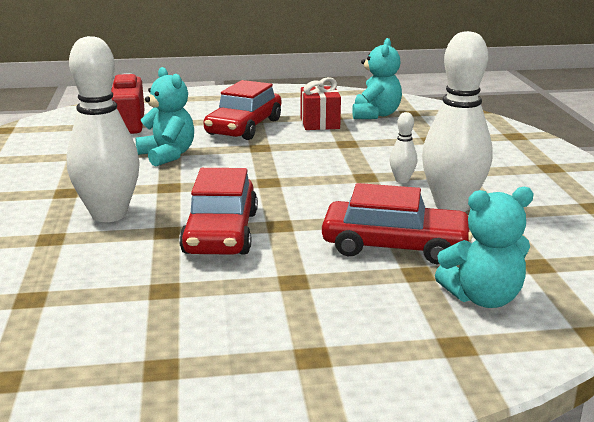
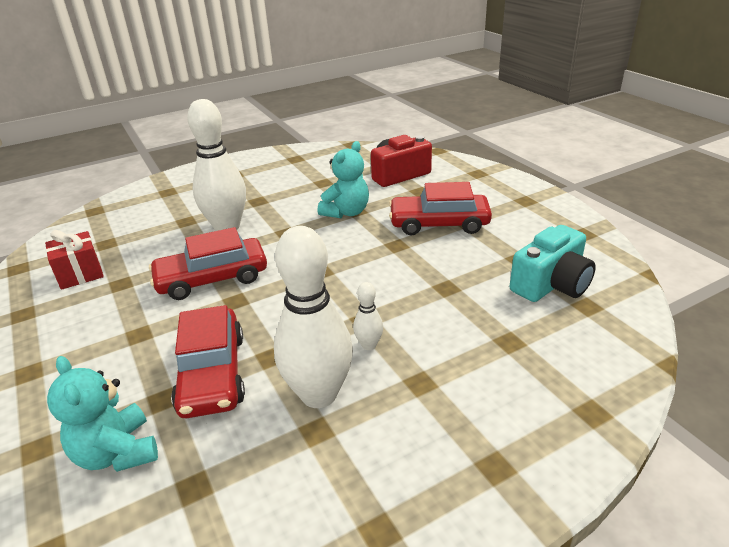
camera: 70 degrees right, 10 degrees up
red gift [301,77,341,130] -> red gift moved to [45,230,104,290]
turquoise teddy bear [352,38,402,119] -> turquoise camera [510,225,596,302]

